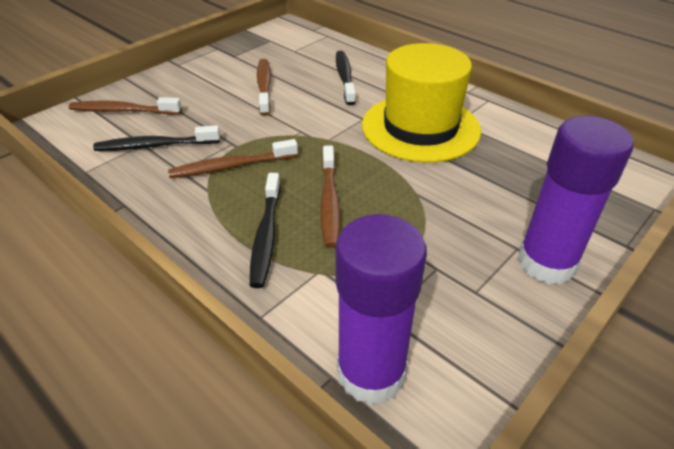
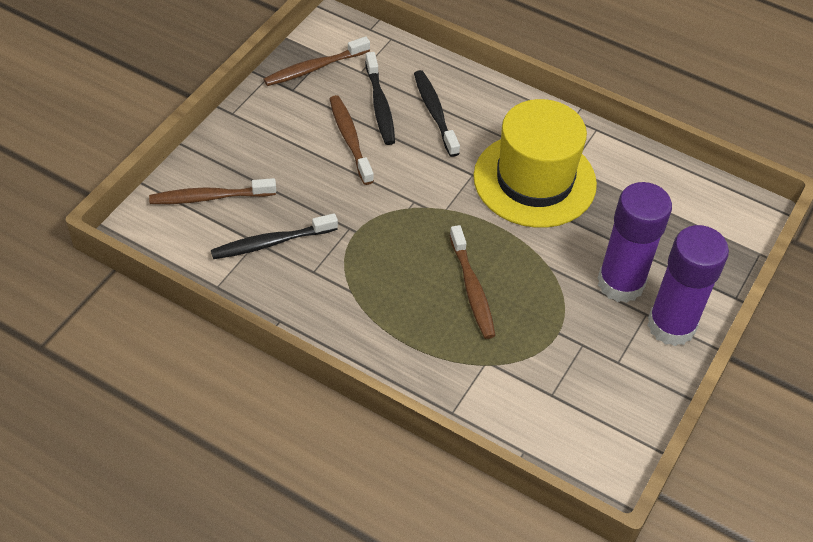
camera: 15 degrees left, 10 degrees up
brown toothbrush [168,139,298,178] -> brown toothbrush moved to [264,36,370,86]
black toothbrush [250,173,281,288] -> black toothbrush moved to [365,52,395,145]
purple glue stick [336,214,427,405] -> purple glue stick moved to [598,182,672,303]

